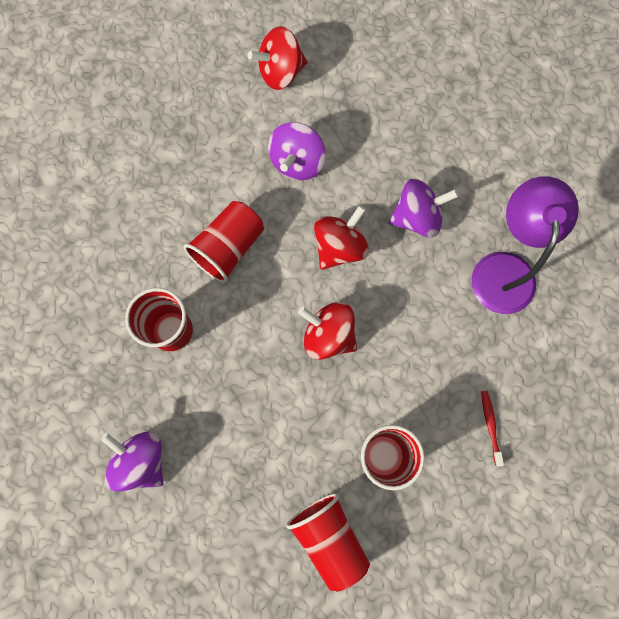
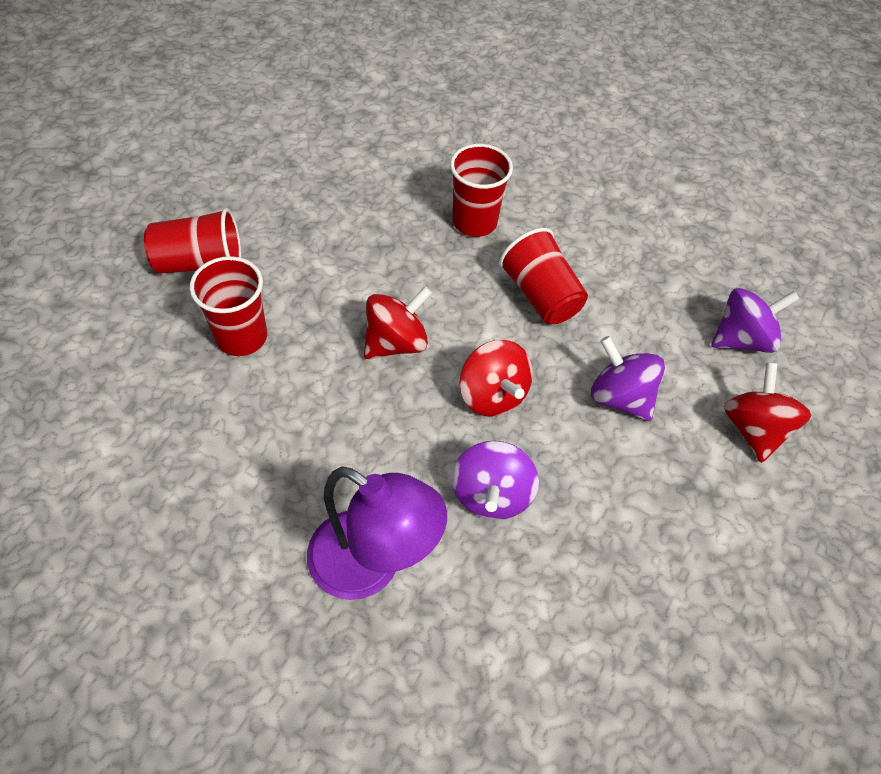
camera: 110 degrees right, 20 degrees down
purple spinning top [101,432,163,492] -> purple spinning top moved to [711,288,799,353]
red toothbrush [481,391,504,467] -> none

